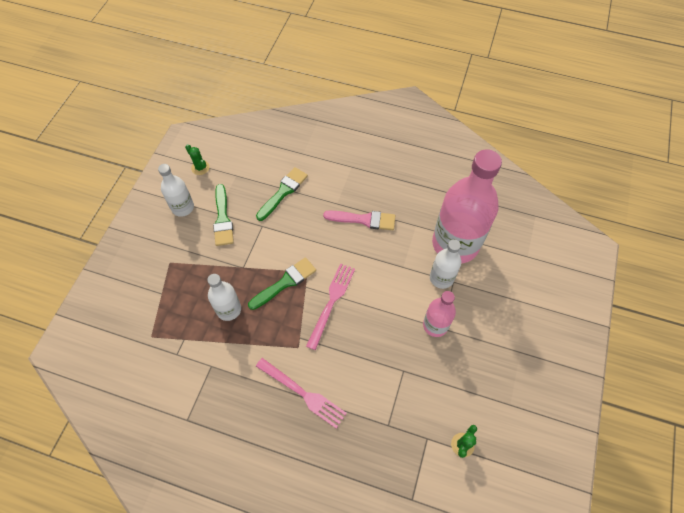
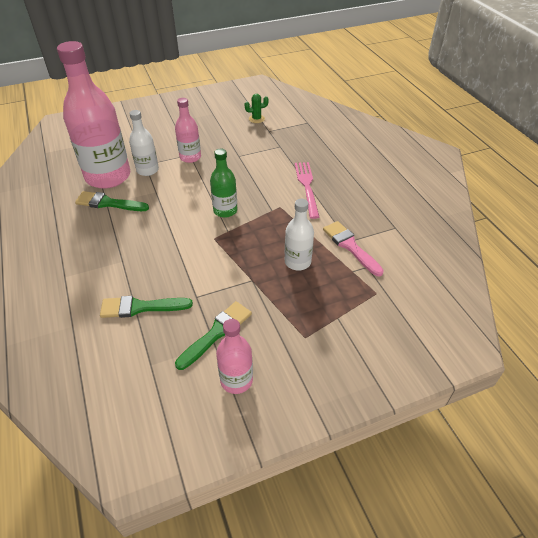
camera: 130 degrees left, 15 degrees down
white bottle [158,164,194,217] -> pink bottle [216,319,253,394]
green cactus [185,144,209,175] -> none
green brush [248,257,316,310] -> green brush moved to [75,191,149,211]
pink fork [306,263,355,350] -> green bottle [210,148,237,218]
pink brush [323,210,395,230] -> pink brush moved to [323,221,384,276]

